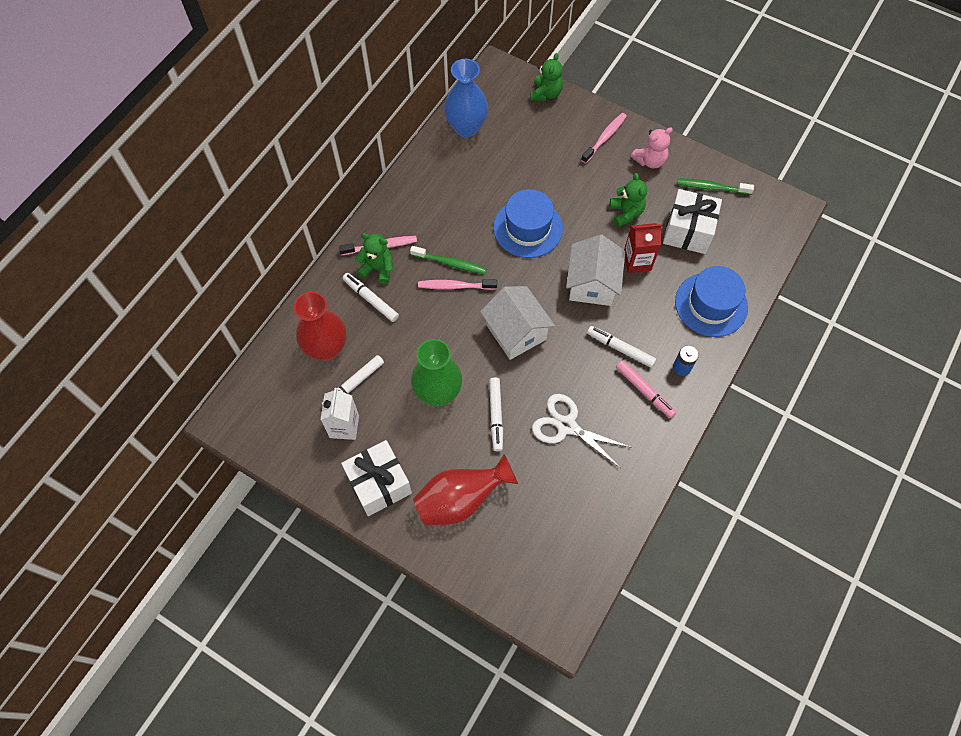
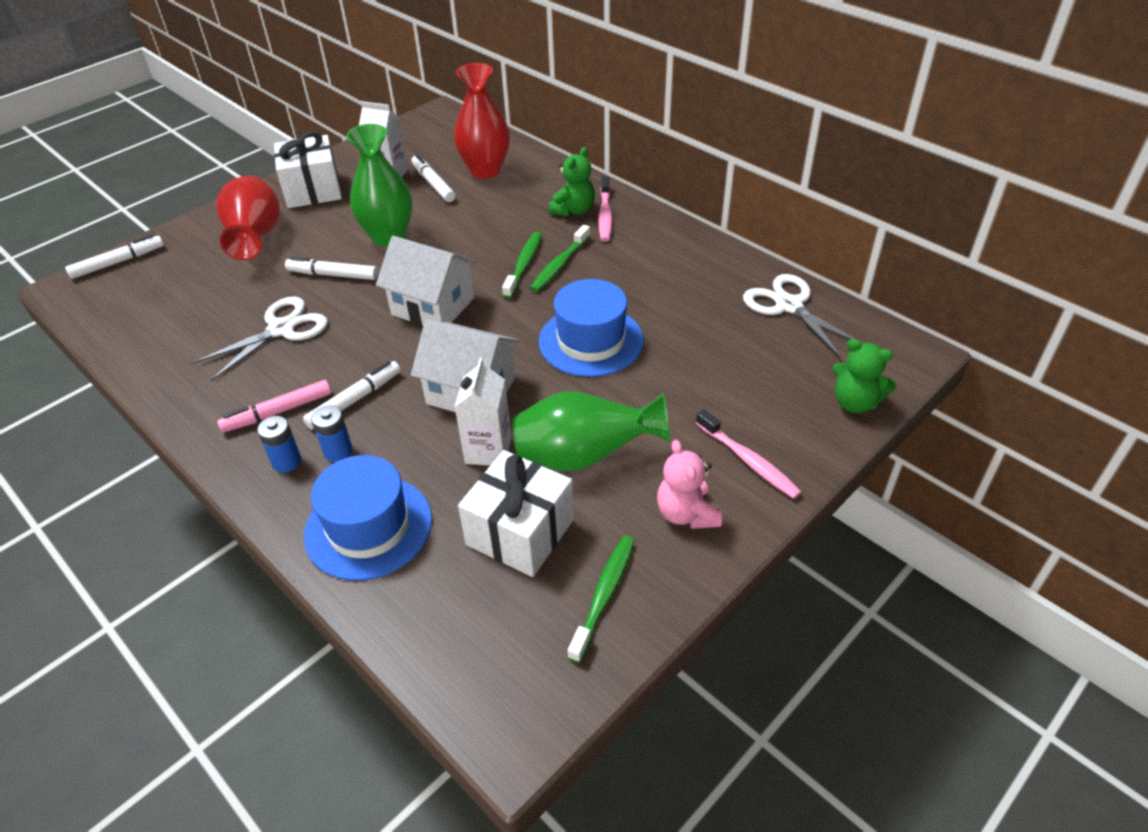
camera: 105 degrees right, 20 degrees down
white marker [343,273,399,322] -> white marker moved to [65,234,164,279]
pink toothbrush [418,279,497,290] -> green toothbrush [502,232,542,299]
blue vase [444,59,488,137] -> white scissors [743,274,862,358]
white house [480,286,555,360] -> white house turned 45 degrees clockwise [376,236,477,326]
green teddy bear [610,173,647,227] -> green vase [512,391,670,471]
red carton [624,223,662,273] -> white carton [455,358,511,466]
none -> blue battery [311,406,353,462]

